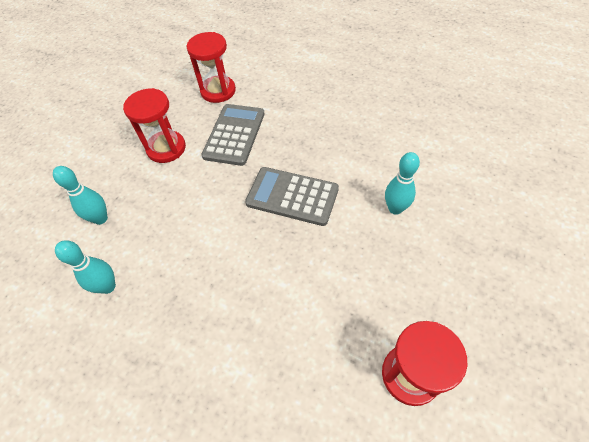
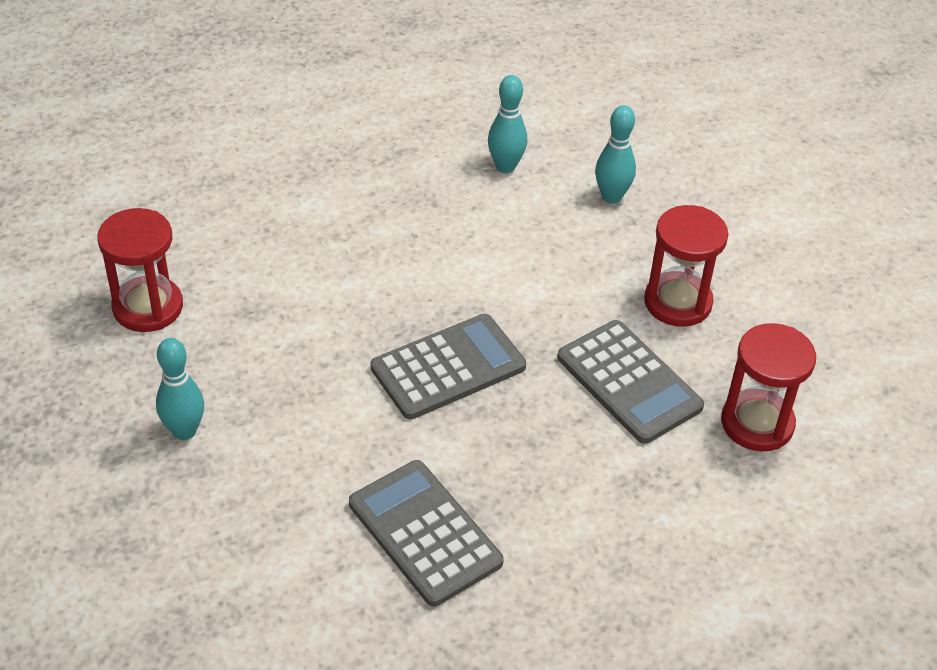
camera: 125 degrees right, 10 degrees down
turquoise bowling pin [385,152,420,215] -> turquoise bowling pin moved to [156,338,204,440]
none -> grey calculator [349,460,504,607]

